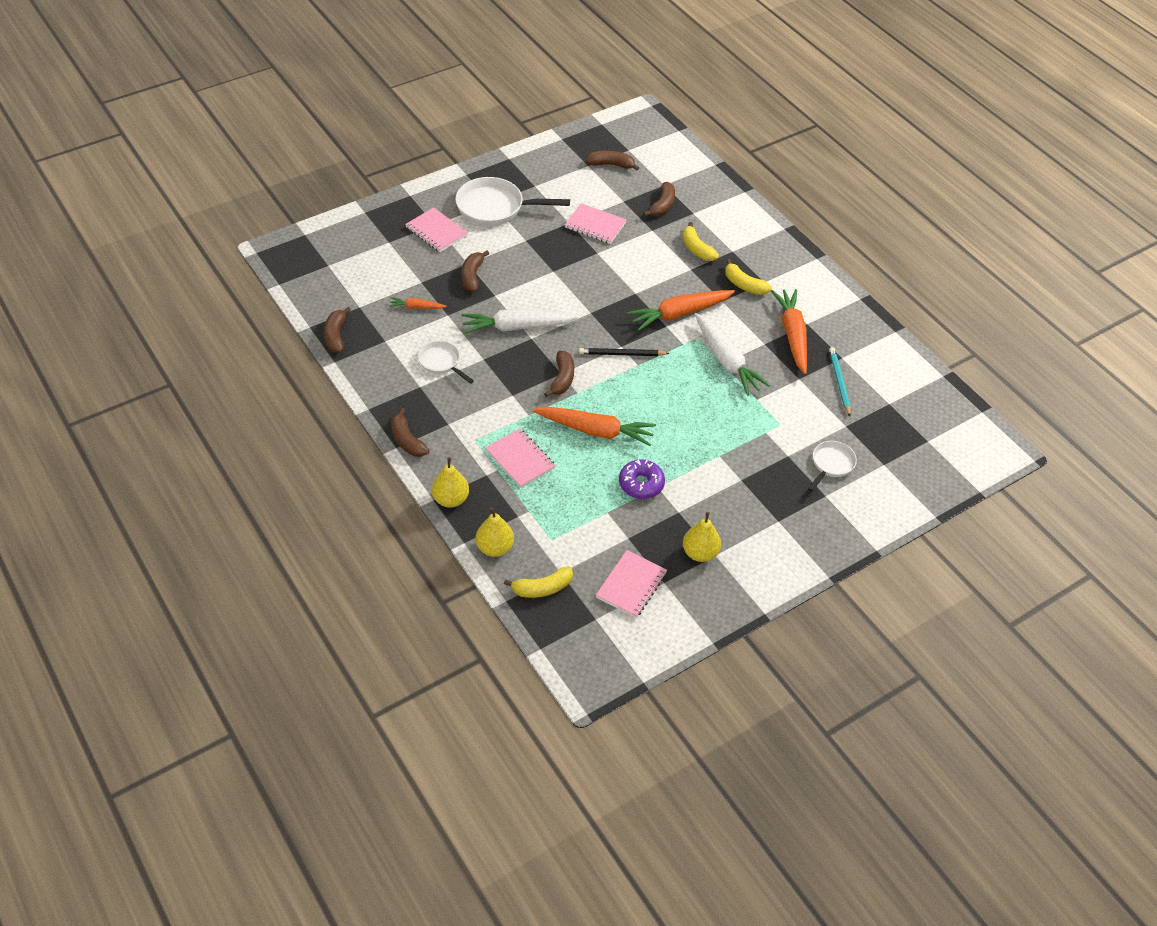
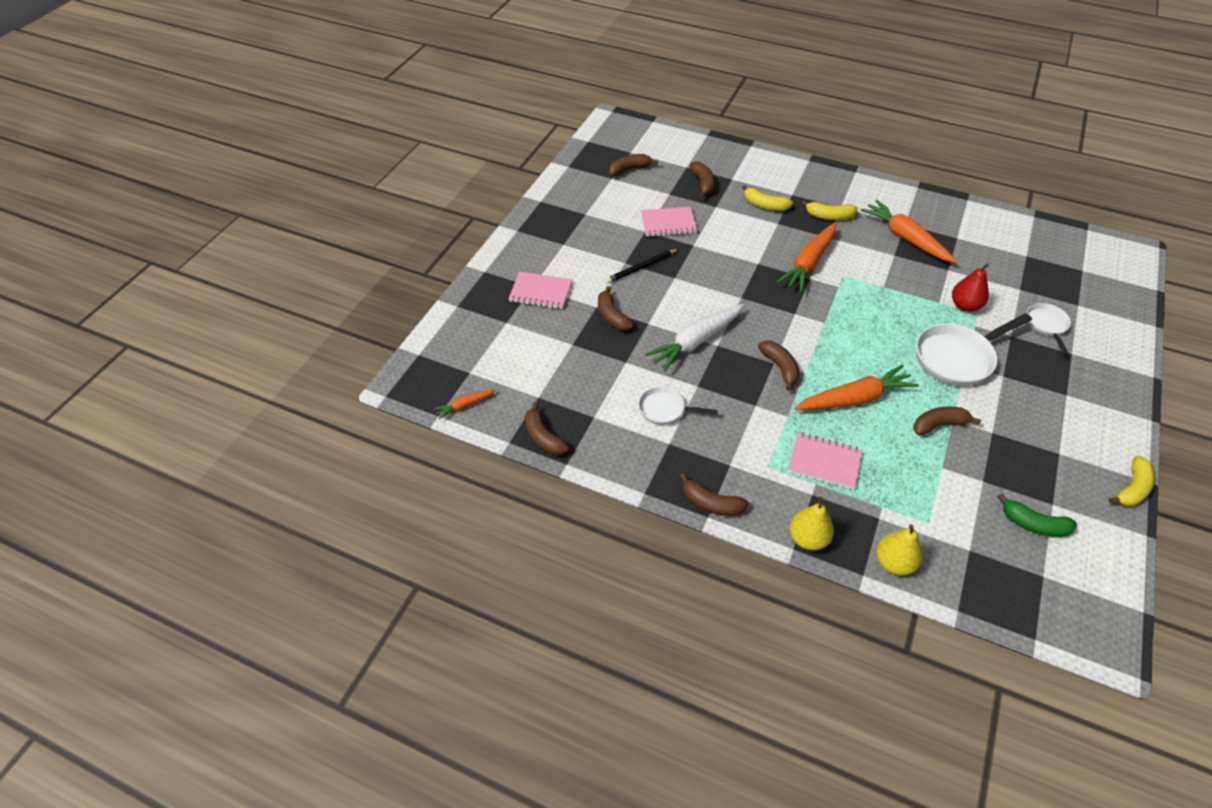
camera: 30 degrees left, 0 degrees up
orange carrot [389,297,447,309] -> orange carrot moved to [433,389,496,419]
white pan [455,177,570,226] -> white pan moved to [916,313,1032,386]
yellow banana [504,566,573,598] -> yellow banana moved to [1109,456,1155,507]
black pencil [579,348,670,356] -> black pencil moved to [606,249,678,283]
pink notebook [596,550,667,618] -> green banana [997,493,1077,537]
purple donut [619,459,665,499] -> brown banana [913,406,981,435]
yellow pear [683,512,721,562] -> none
white carrot [694,313,771,396] -> none
turquoise pencil [829,347,851,417] -> none
none -> red pear [952,263,989,312]

